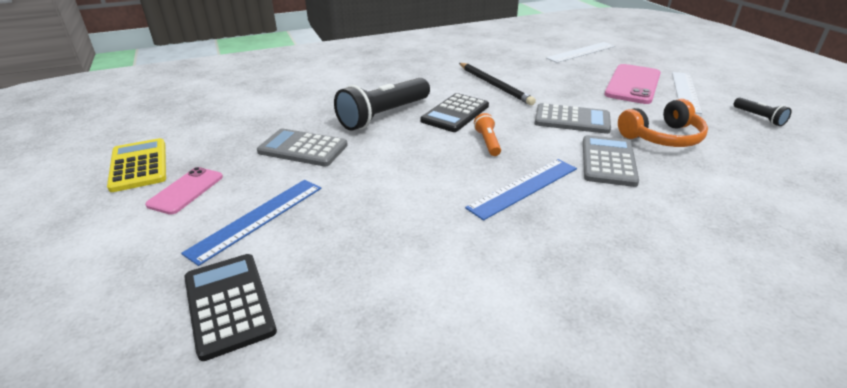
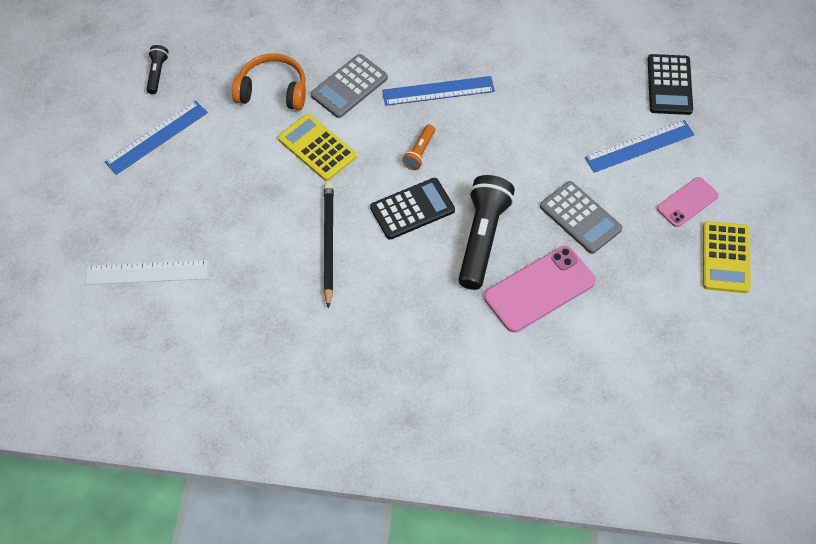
camera: 150 degrees left, 25 degrees up
black flashlight [334,78,430,130] -> black flashlight turned 60 degrees counterclockwise [458,175,515,290]
grey calculator [534,103,611,134] -> yellow calculator [278,114,357,181]
pink phone [605,64,661,104] -> pink phone moved to [484,246,596,332]
white ruler [672,72,702,114] -> blue ruler [104,101,208,175]

